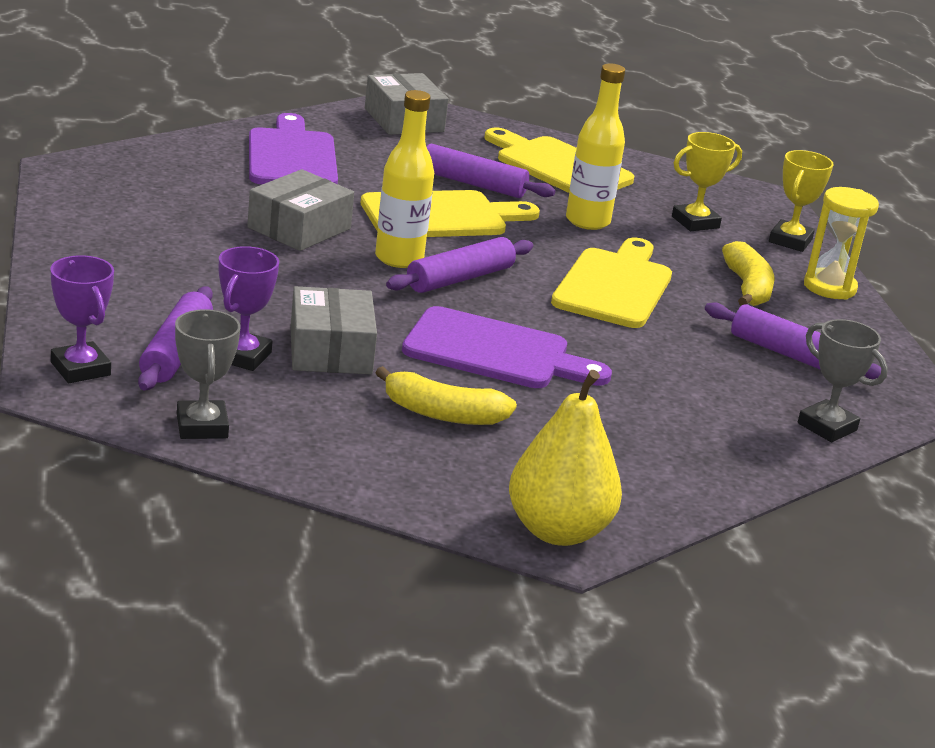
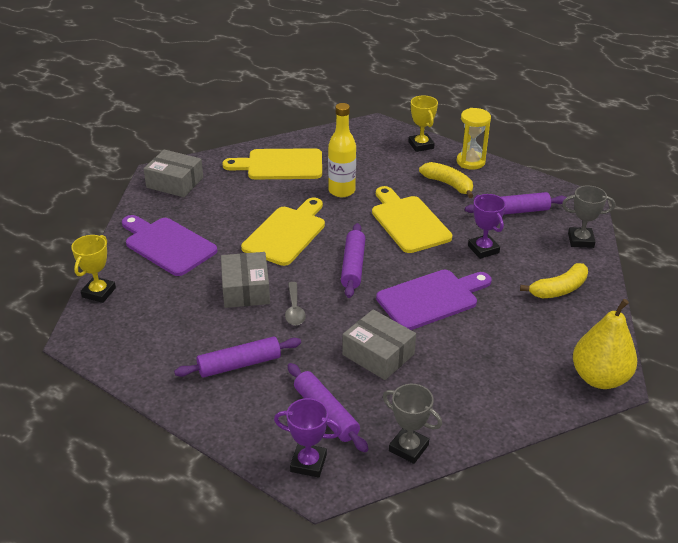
camera: 40 degrees left, 10 degrees up
purple trophy [219,246,279,371] -> purple trophy moved to [468,194,506,259]
yellow bottle [375,90,434,268] -> none
yellow banana [375,366,517,425] -> yellow banana moved to [520,263,588,298]
purple rolling pin [427,144,555,198] -> purple rolling pin moved to [174,336,301,378]
yellow trophy [672,132,742,231] -> yellow trophy moved to [71,235,116,303]
none -> grey spoon [285,282,306,325]

